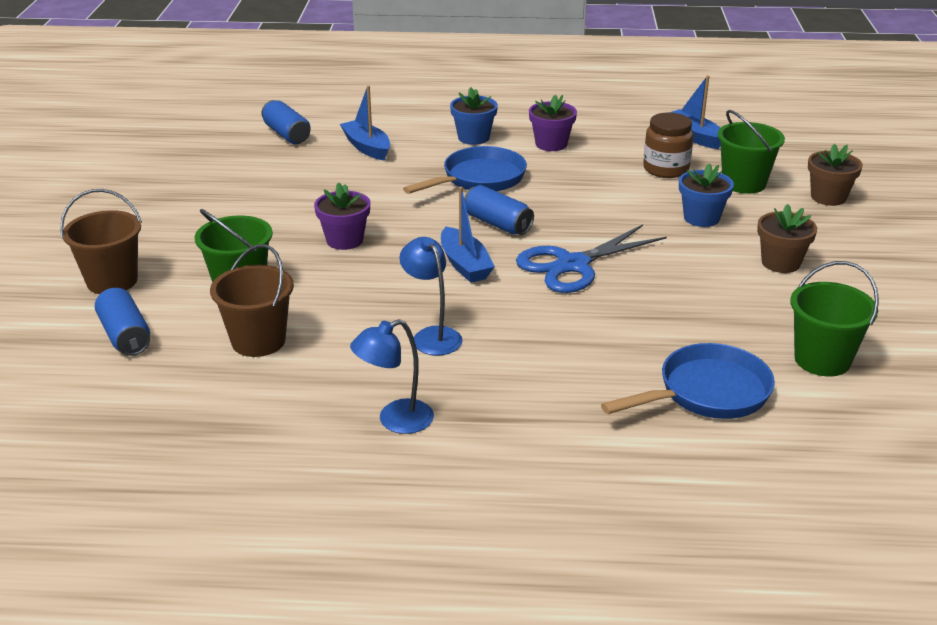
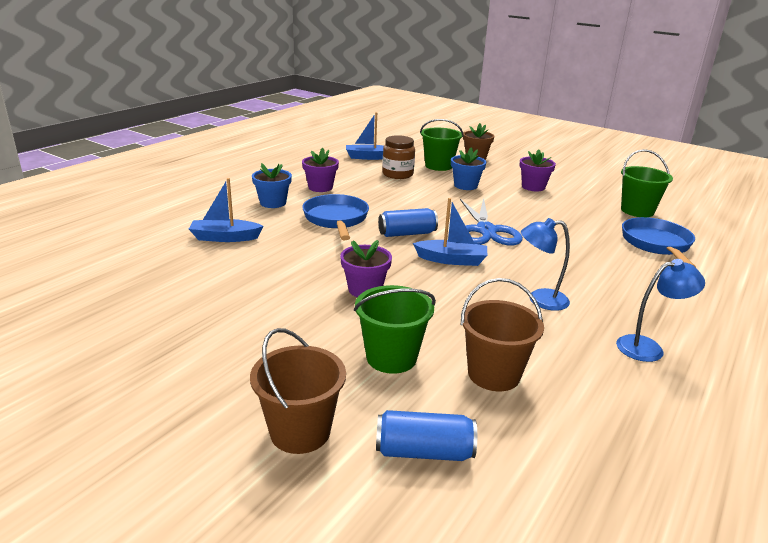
camera: 60 degrees left, 5 degrees down
blue can [261,100,311,144] -> none
blue lamp [350,319,434,434] -> blue lamp turned 105 degrees counterclockwise [616,259,705,362]
brown flower pot [757,204,817,273] -> purple flower pot [520,150,556,191]

